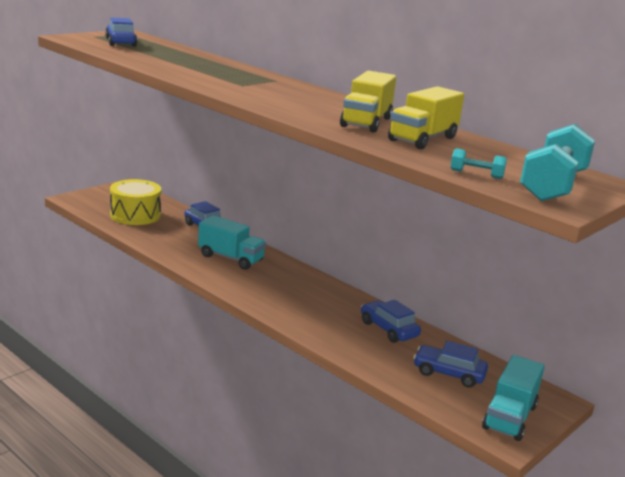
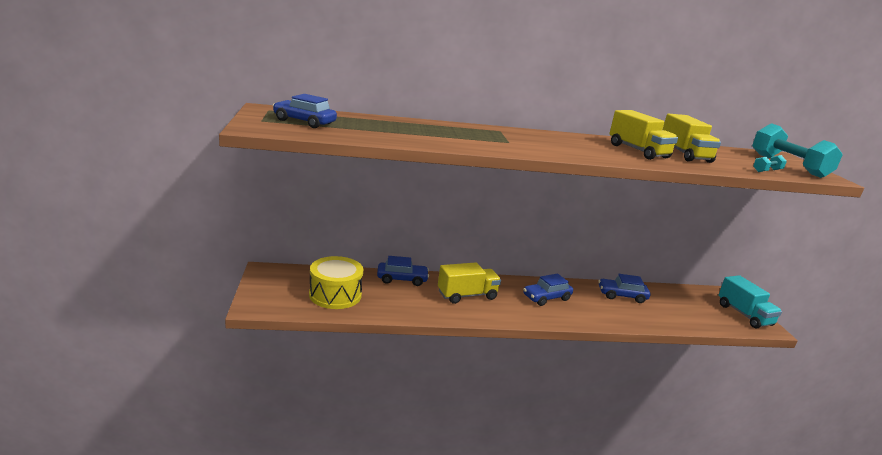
camera: 50 degrees left, 0 degrees up
turquoise truck [198,215,266,270] -> yellow truck [438,262,501,304]
blue car [413,341,488,388] -> blue car moved to [523,274,573,306]

